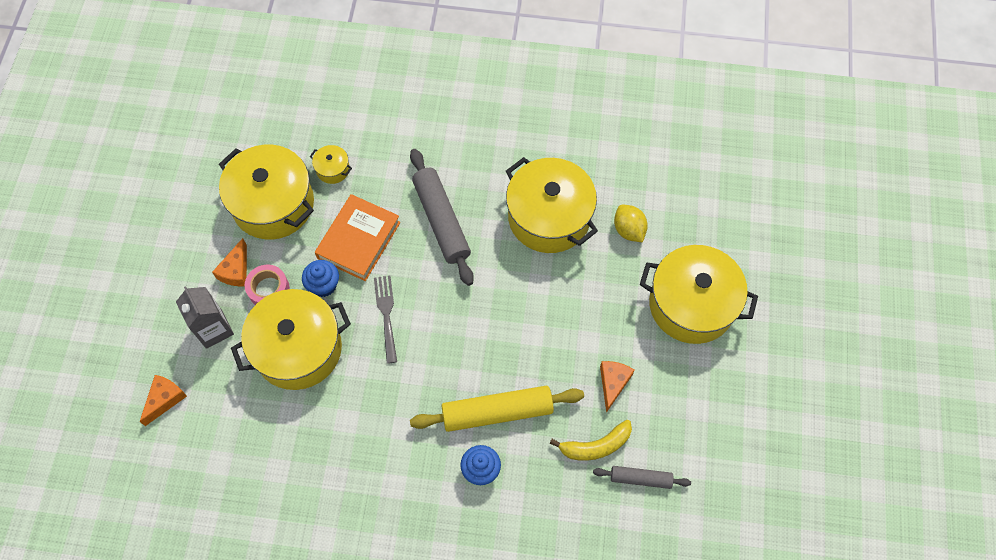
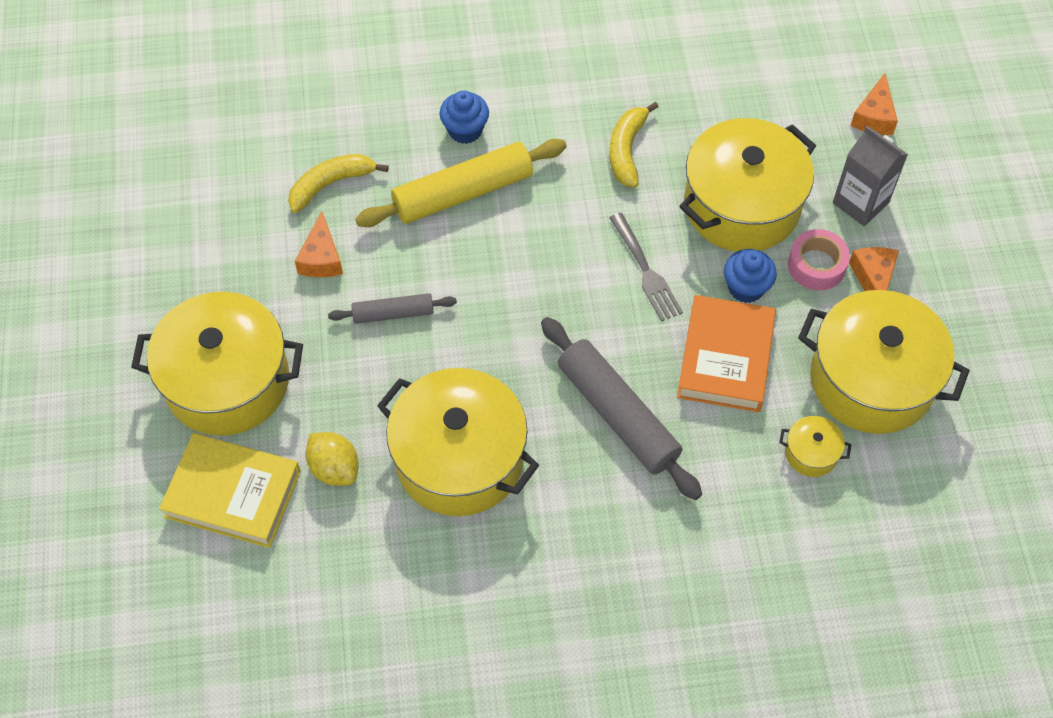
camera: 165 degrees right, 5 degrees down
grey rolling pin [593,466,691,489] -> grey rolling pin moved to [328,293,457,324]
none -> yellow book [159,433,301,548]
none -> yellow banana [609,102,658,188]

